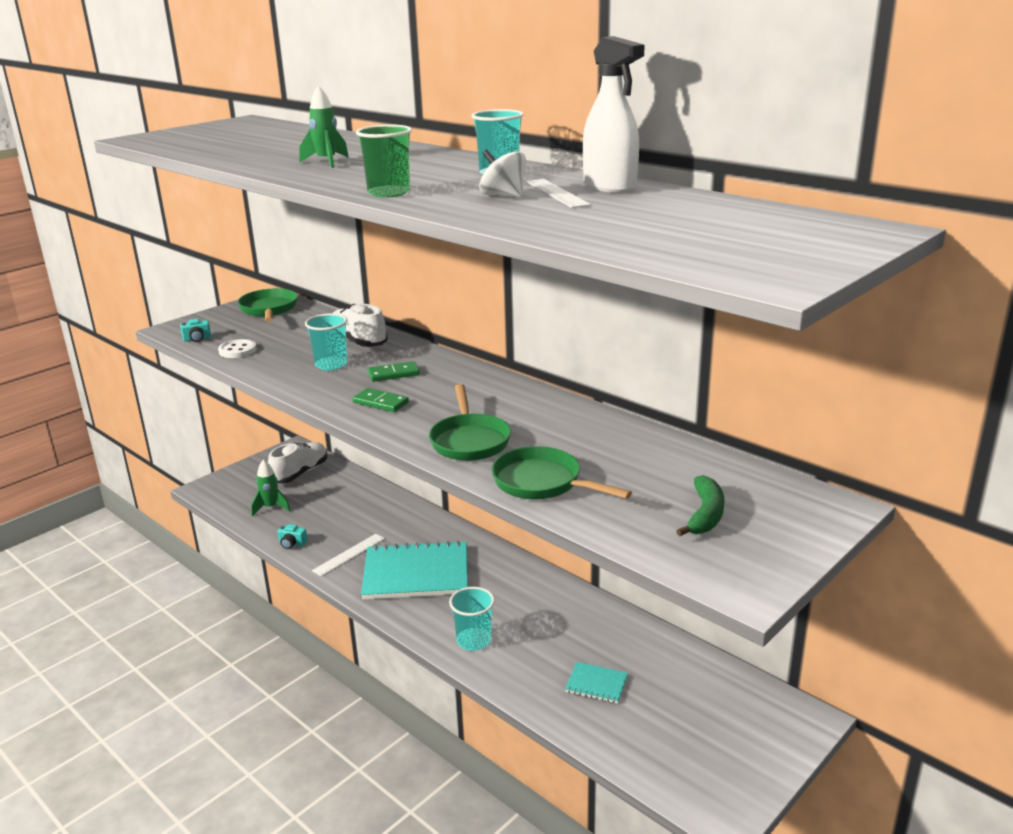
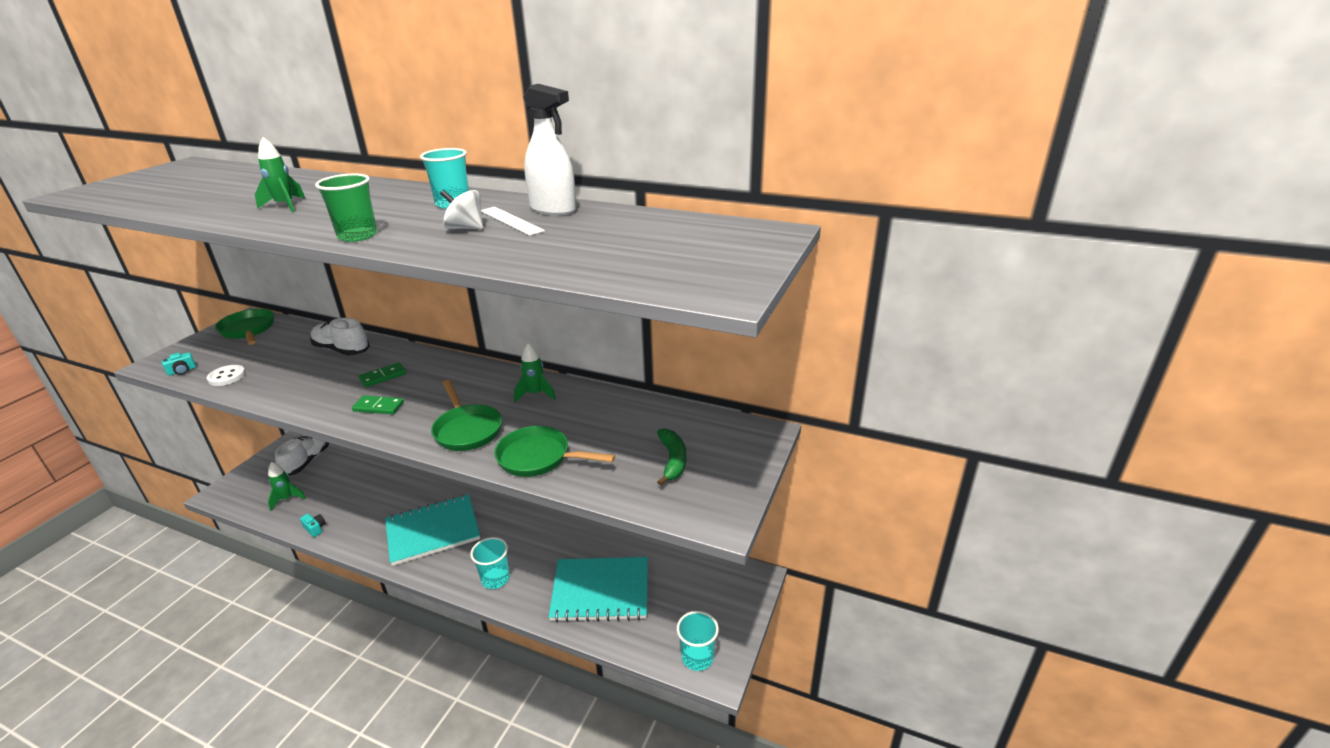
camera: 20 degrees left, 5 degrees up
turquoise camera [278,524,308,549] -> turquoise camera turned 135 degrees counterclockwise [300,514,326,537]
turquoise cup [305,313,347,370] -> turquoise cup moved to [677,611,719,671]
white ruler [312,534,385,576] -> none
turquoise notebook [565,662,628,703] -> turquoise notebook [549,557,648,622], size x2.24
none -> green rocket [514,343,556,402]

